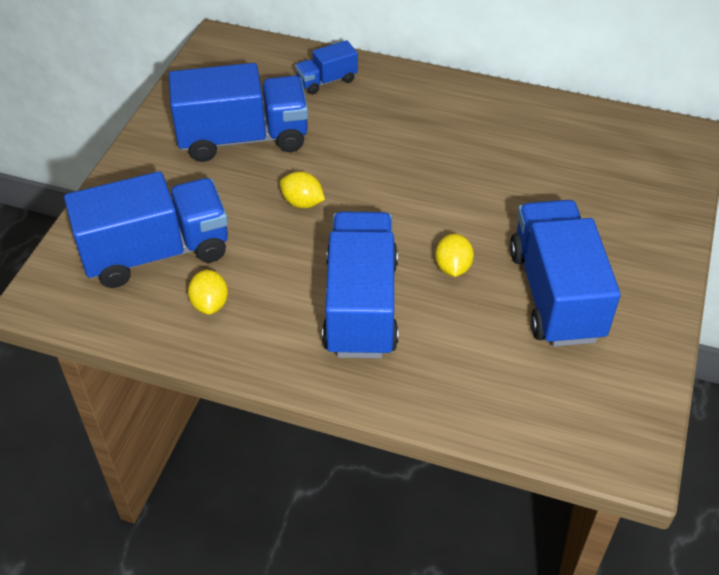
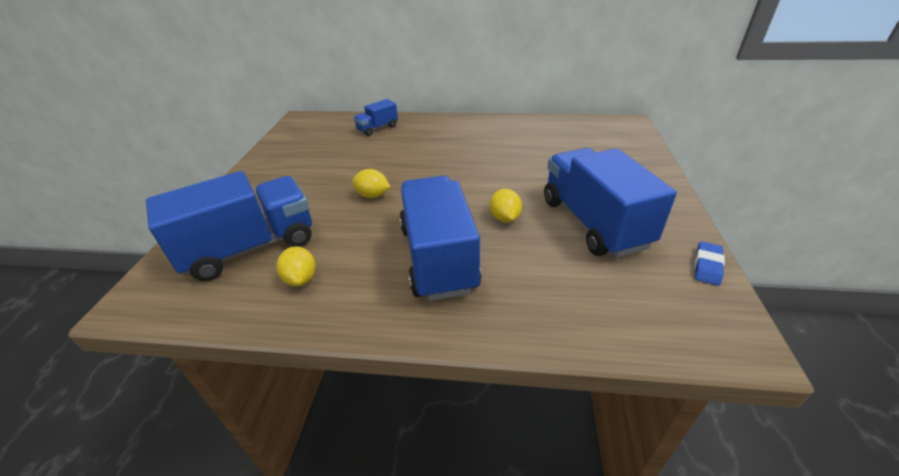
camera: 10 degrees left, 10 degrees down
blue truck [168,63,308,162] -> none
none -> blue eraser [695,241,725,286]

